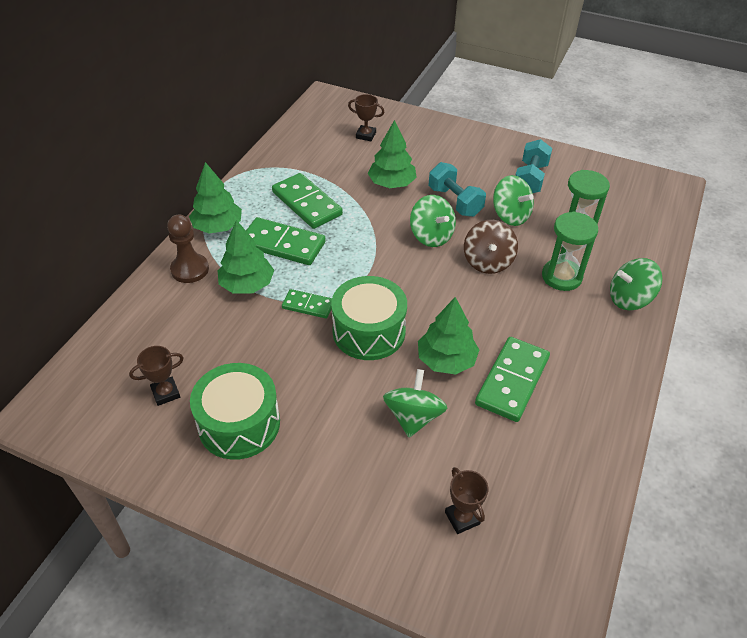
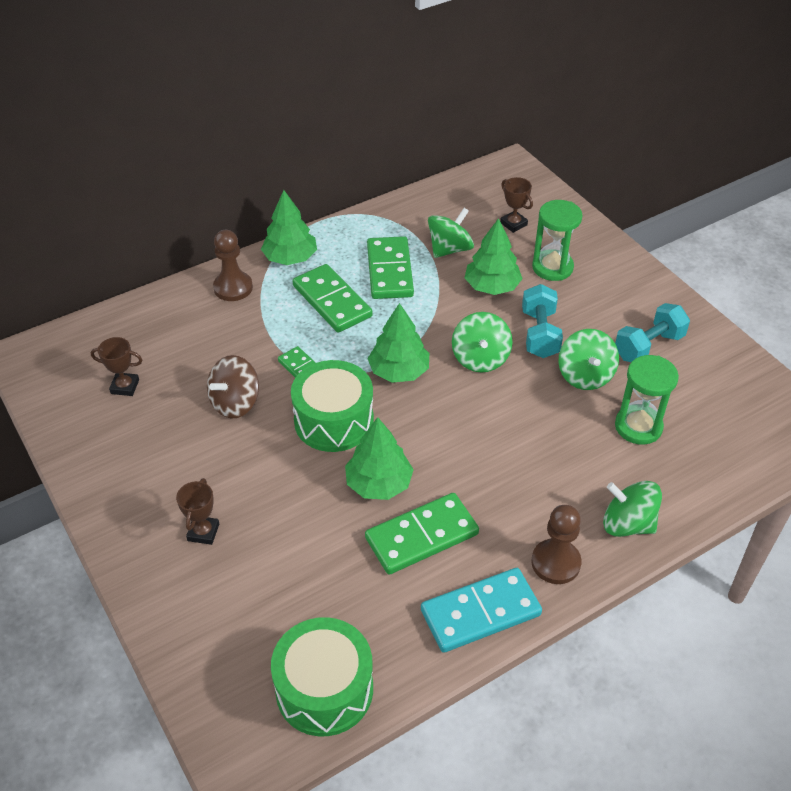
camera: 35 degrees right, 0 degrees up
green drum [190,363,280,460] -> green drum moved to [271,617,373,736]
green tree [217,220,274,294] -> green tree moved to [367,303,429,383]
green spinning top [383,369,447,437] -> green spinning top moved to [428,208,474,258]
brown trophy [445,467,488,534] -> brown trophy moved to [176,478,219,545]
brown spinning top [464,220,518,274] -> brown spinning top moved to [207,355,259,418]
green hourglass [542,212,598,291] -> green hourglass moved to [532,200,583,281]
none -> turquoise domino [421,568,542,653]
none -> brown pawn [531,505,582,584]

